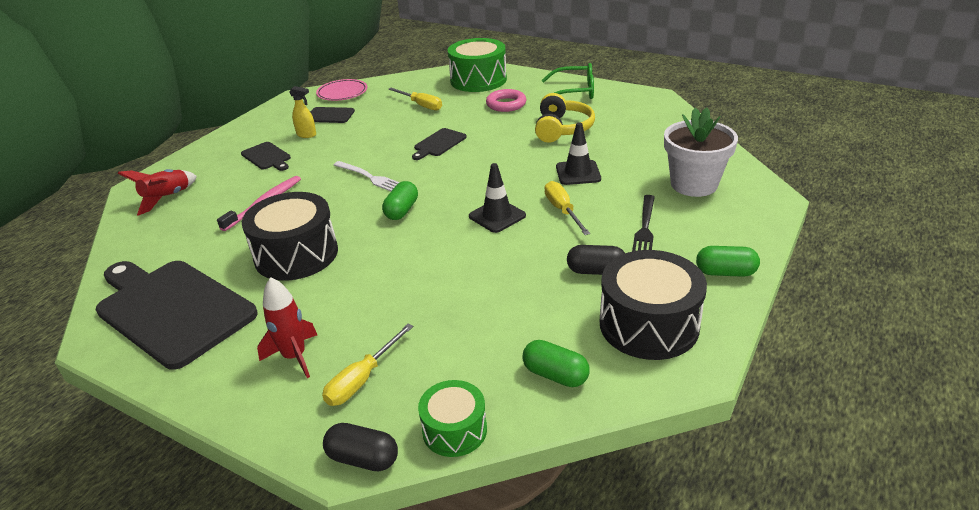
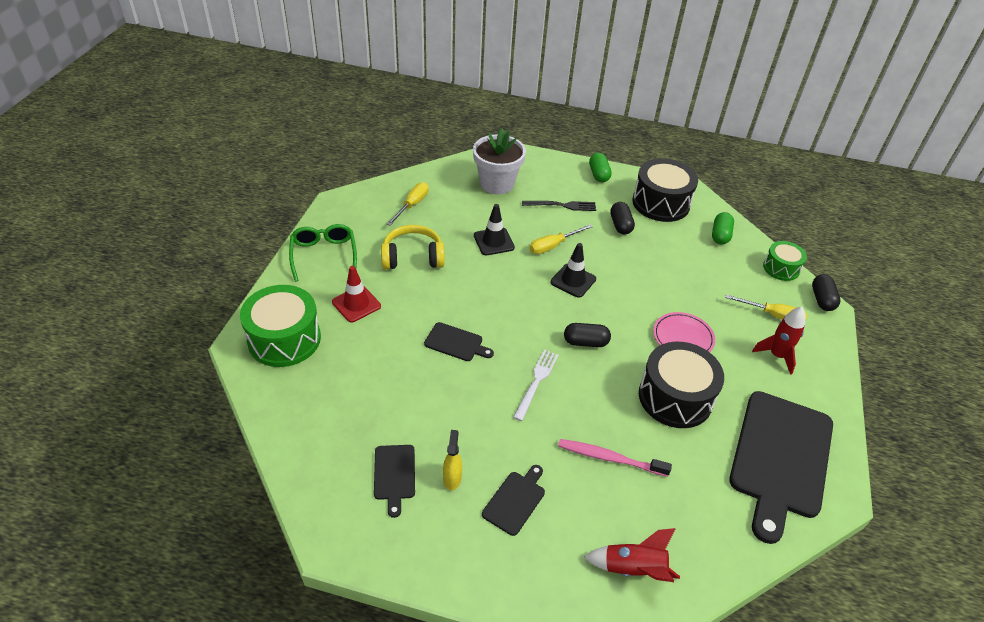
camera: 110 degrees left, 10 degrees up
pink plate [316,79,368,101] -> pink plate moved to [653,312,715,352]
green capsule [382,181,418,220] -> black capsule [564,323,611,347]
yellow screwdriver [388,88,442,111] -> yellow screwdriver moved to [387,182,429,226]
pink ring [486,89,526,112] -> red traffic cone [332,266,381,322]

